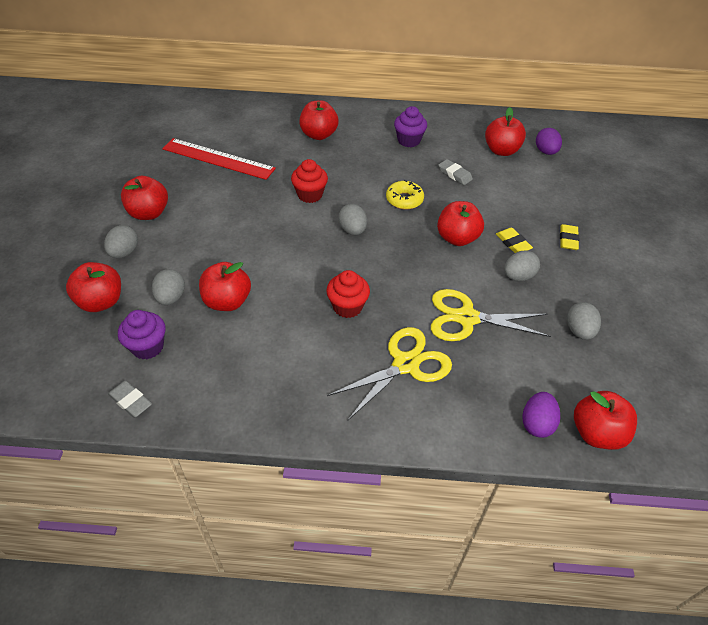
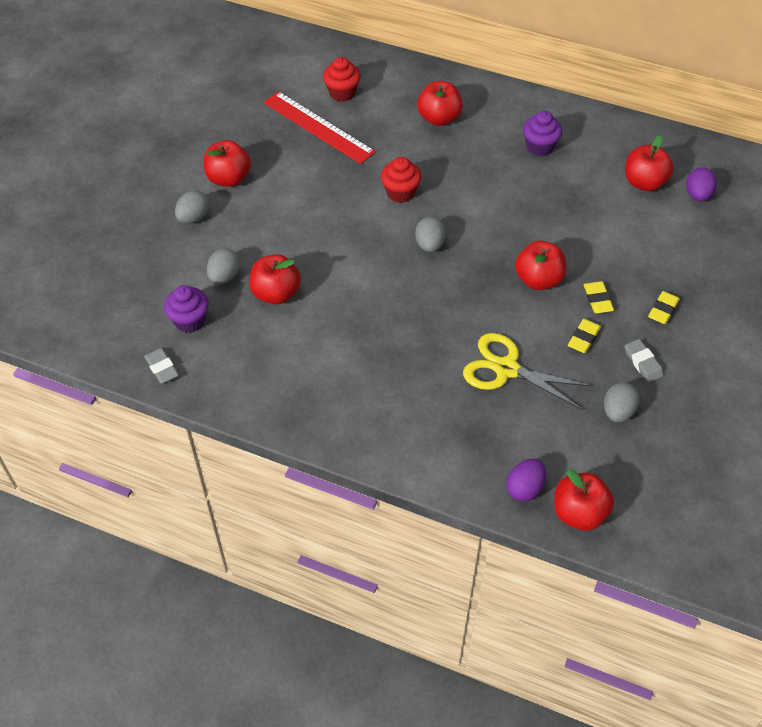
camera: 20 degrees right, 5 degrees up
red apple [66,262,121,312] -> none
red cupcake [326,270,370,318] -> red cupcake moved to [323,57,361,102]
yellow scissors [327,327,452,420] -> none
yellow donut [386,180,424,210] -> none
grey eraser [438,159,473,185] -> grey eraser moved to [625,339,664,383]
grey egg [504,250,540,281] -> yellow eraser [568,319,601,353]

